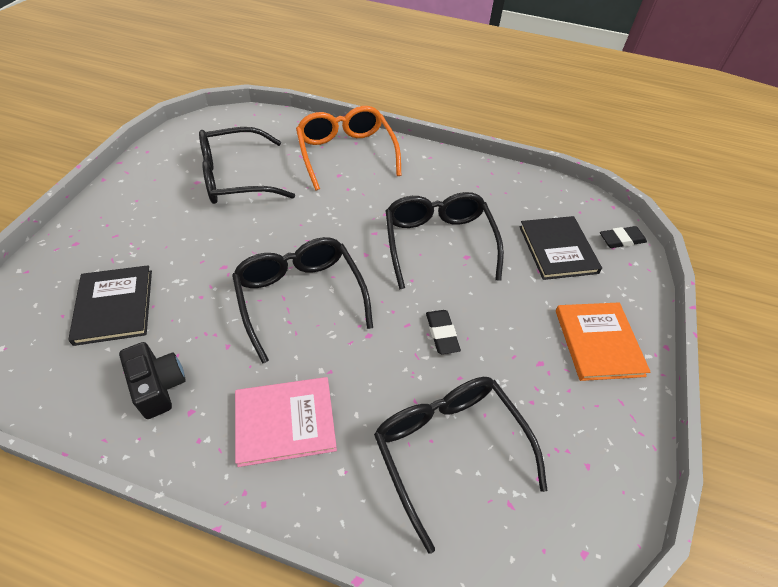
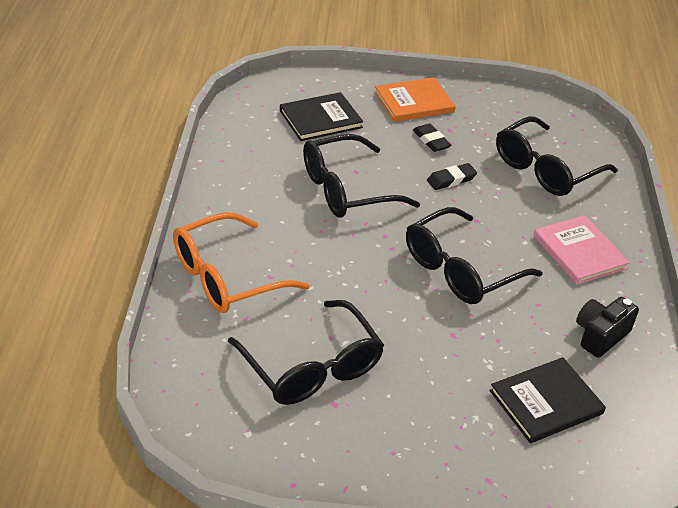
camera: 105 degrees left, 10 degrees down
black eraser [600,226,647,248] -> black eraser moved to [413,123,451,152]

